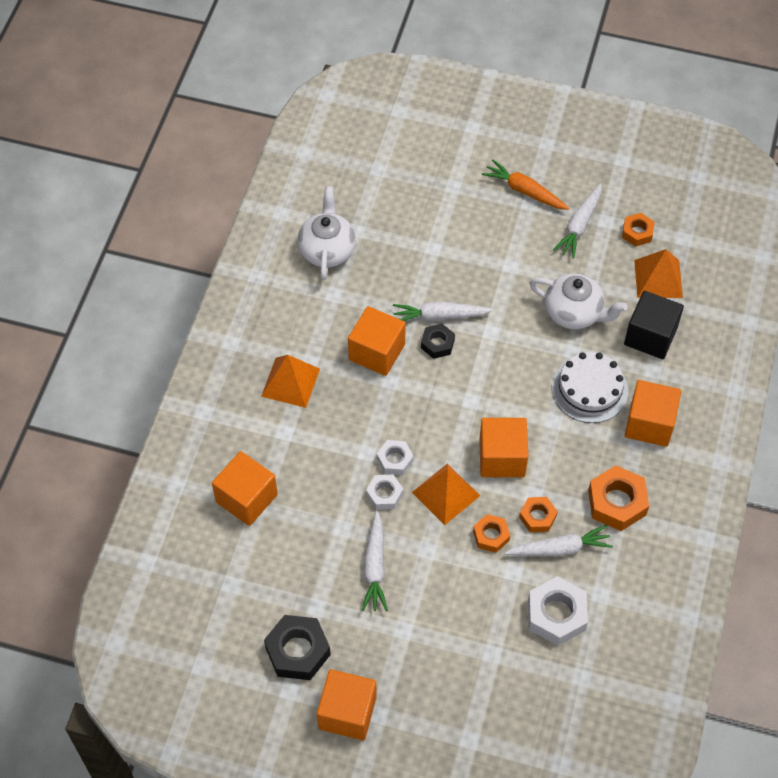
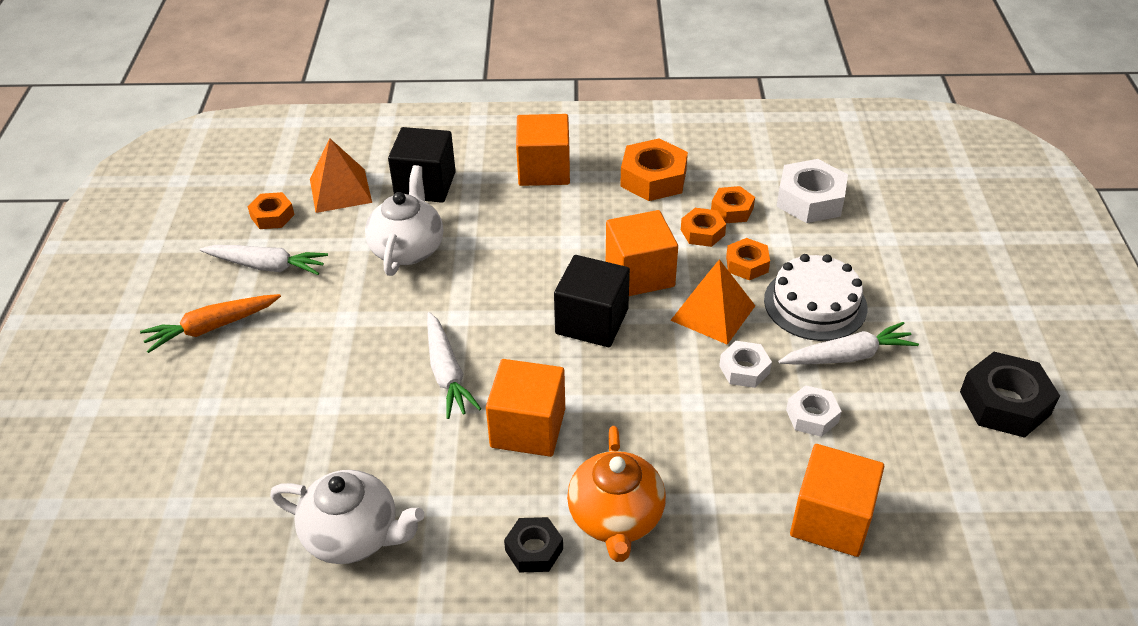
camera: 105 degrees left, 15 degrees down
orange pyramid [261,355,320,408] -> orange teapot [567,426,666,562]
white teapot [298,186,356,280] -> white teapot turned 150 degrees counterclockwise [270,470,424,564]
orange cube [317,669,377,740] -> none
white nut [377,440,414,475] -> white nut moved to [786,385,842,437]
black nut [421,324,455,359] -> black nut moved to [504,517,563,572]
orange carrot [482,159,569,210] -> orange carrot turned 45 degrees clockwise [140,294,281,353]
white carrot [504,525,613,556] -> orange nut [711,186,755,223]
white cake [552,352,628,423] -> white cake moved to [764,254,867,341]
none -> black cube [554,255,630,347]

